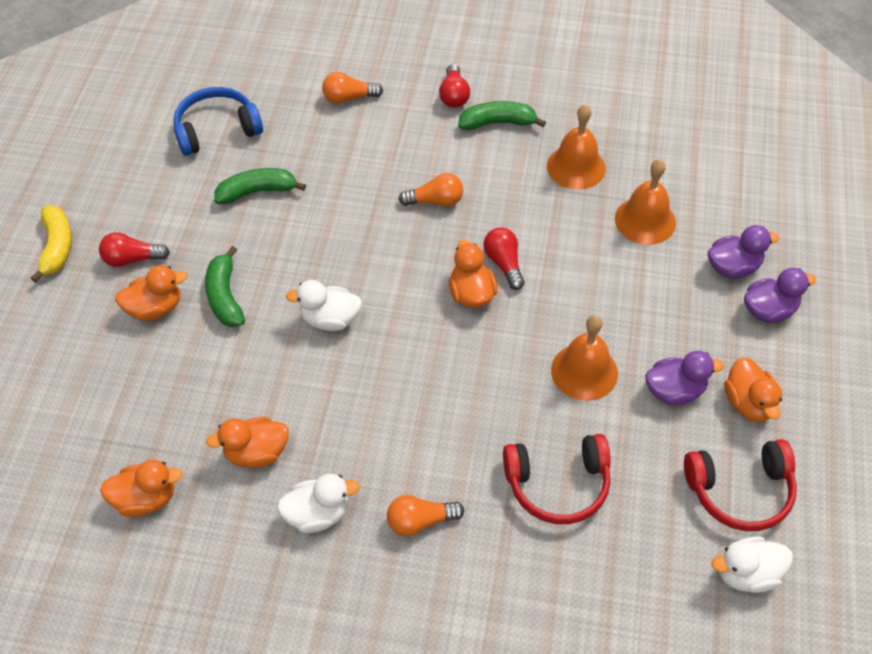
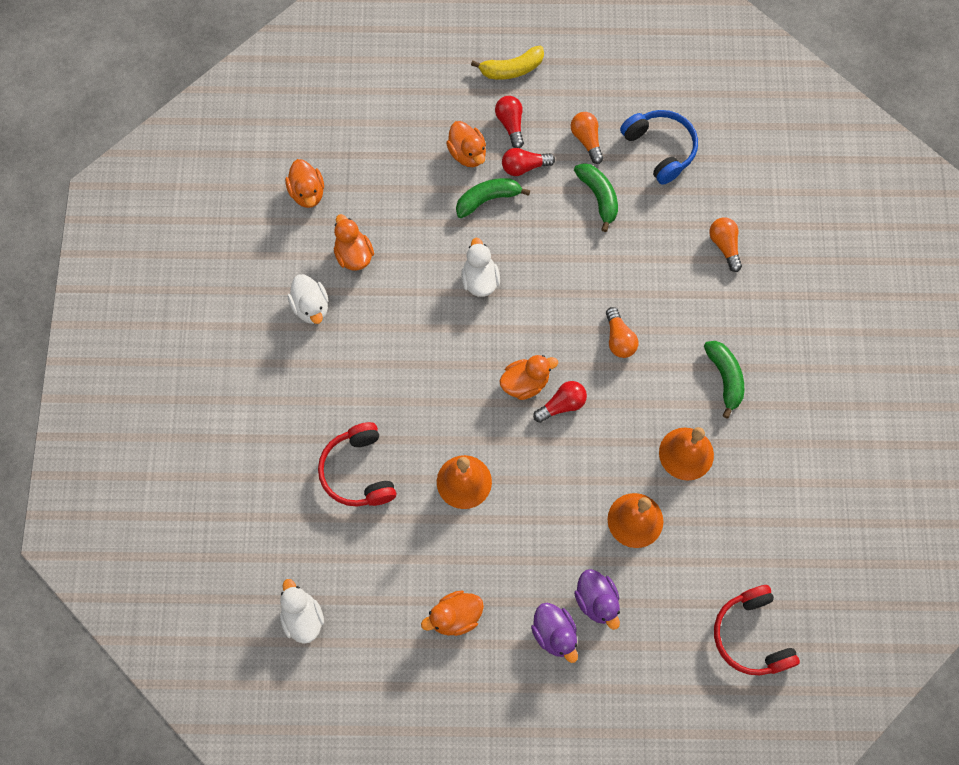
camera: 80 degrees right, 15 degrees up
orange light bulb [387,495,464,536] -> orange light bulb moved to [571,112,604,164]
red light bulb [439,64,470,108] -> red light bulb moved to [502,148,555,176]
purple duck [645,351,724,406] -> none
red headphones [684,439,797,531] -> red headphones moved to [714,585,800,675]

